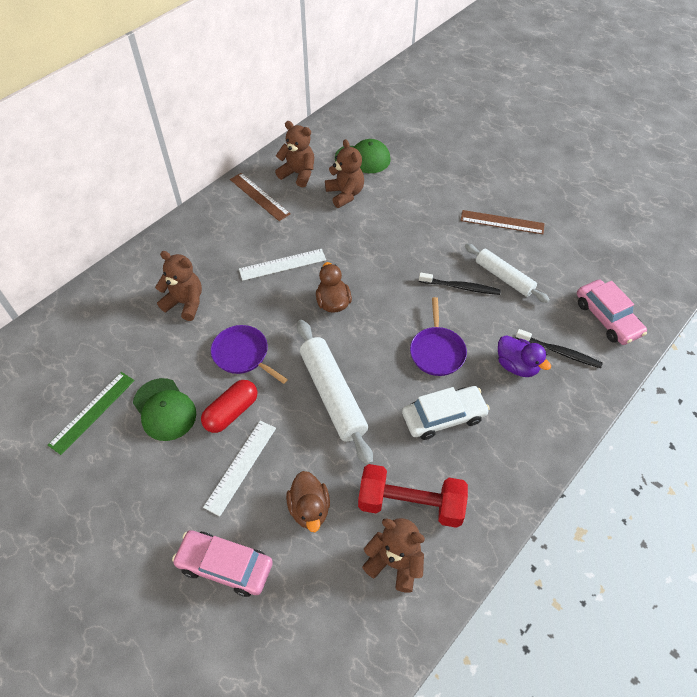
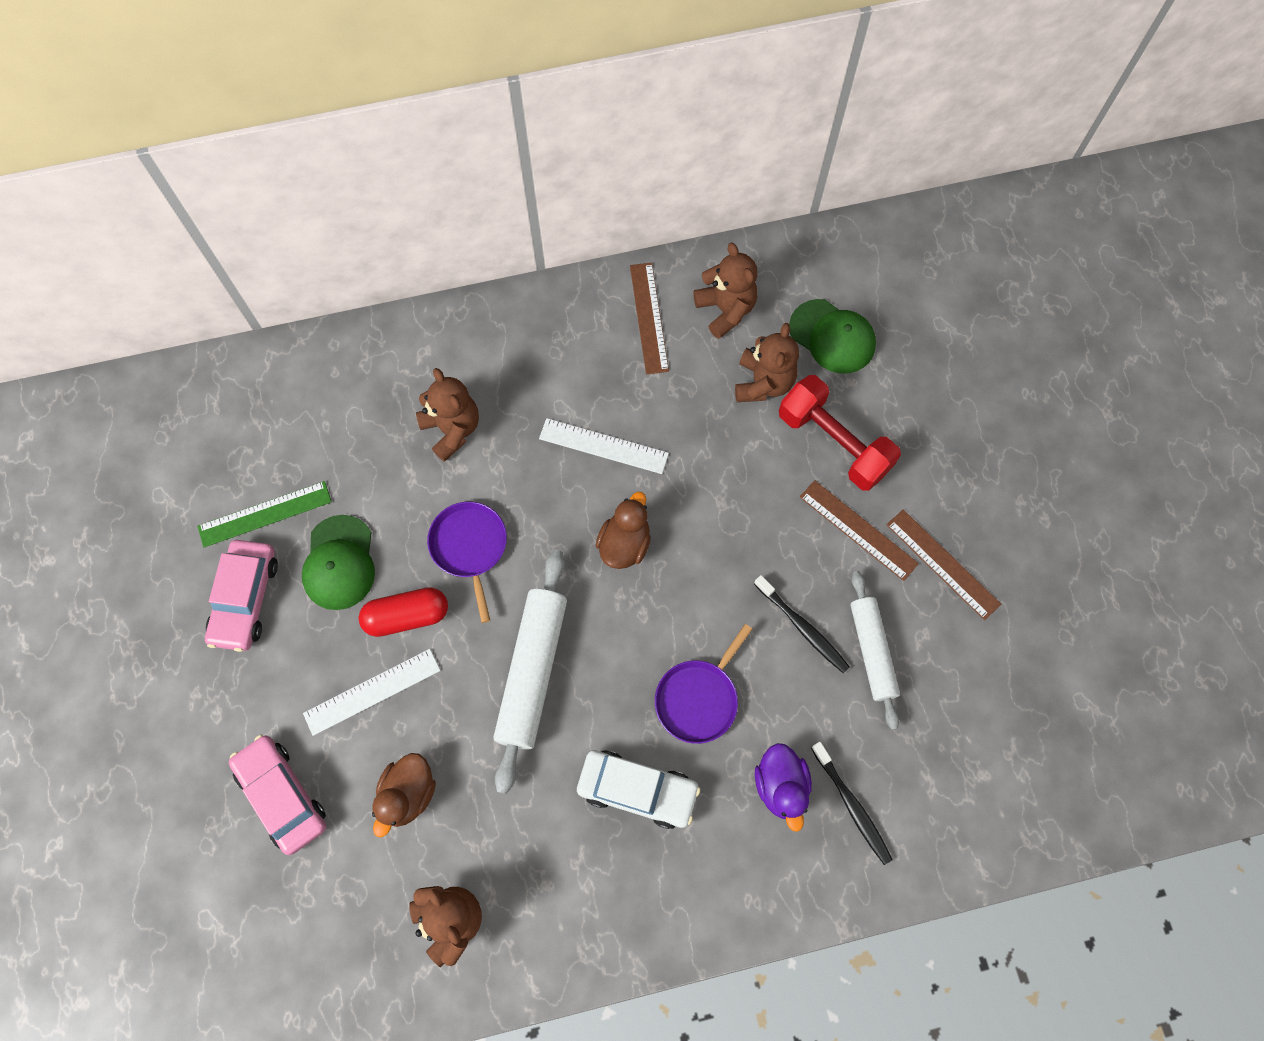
camera: 35 degrees right, 15 degrees up
red dumbbell [358,464,468,528] -> red dumbbell moved to [779,375,901,491]
pink car [577,279,647,345] -> pink car moved to [205,540,278,652]
none -> brown ruler [800,480,919,581]

